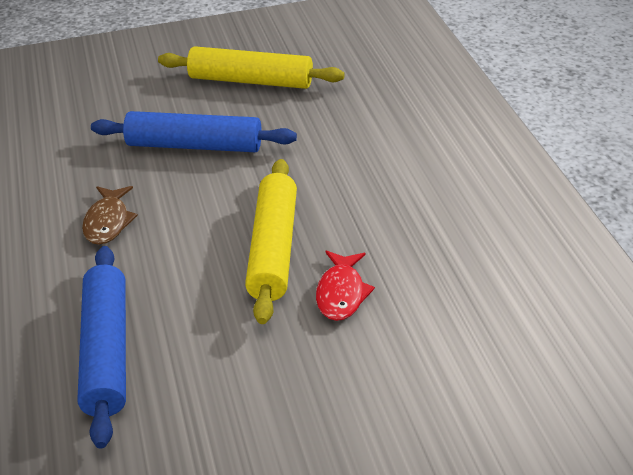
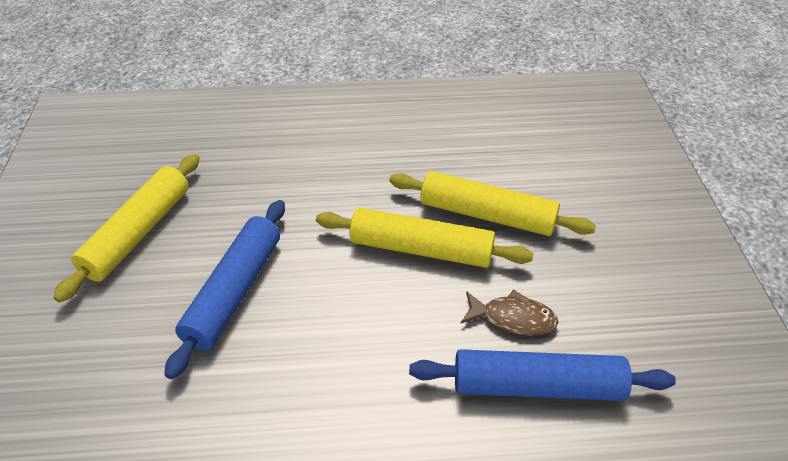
camera: 80 degrees left, 5 degrees up
brown fish [82,186,138,245] -> brown fish moved to [461,289,558,336]
red fish [316,251,375,321] -> yellow rolling pin [389,171,596,236]

